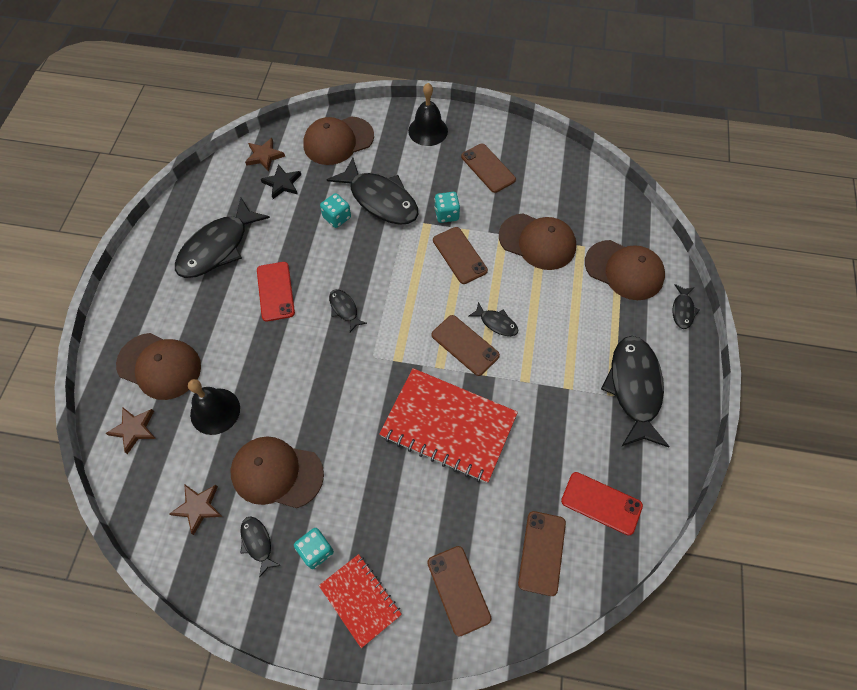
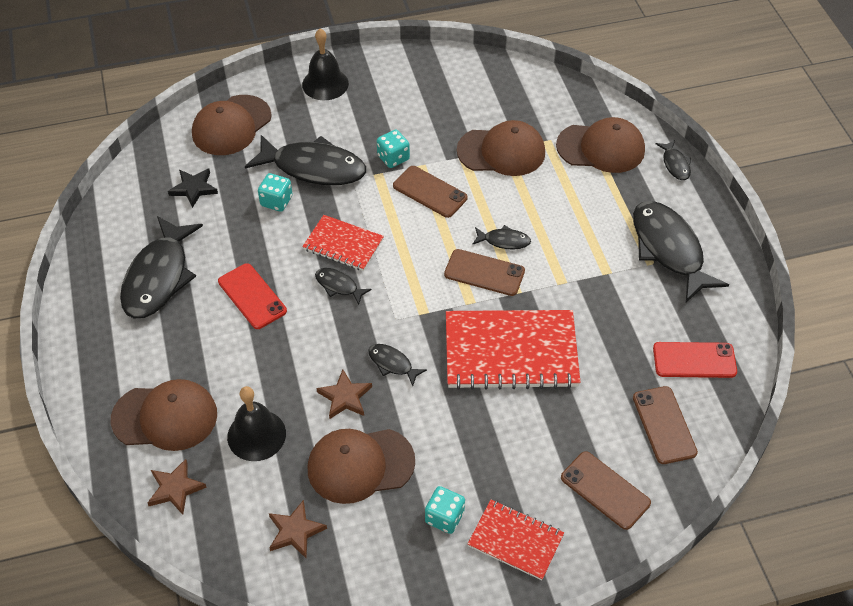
camera: 25 degrees left, 10 degrees down
black fish [240,516,281,578] -> black fish moved to [368,344,427,386]
brown star [245,138,285,172] -> brown star moved to [316,370,372,419]
brown phone [461,143,516,193] -> none
none -> red notebook [302,215,384,271]

